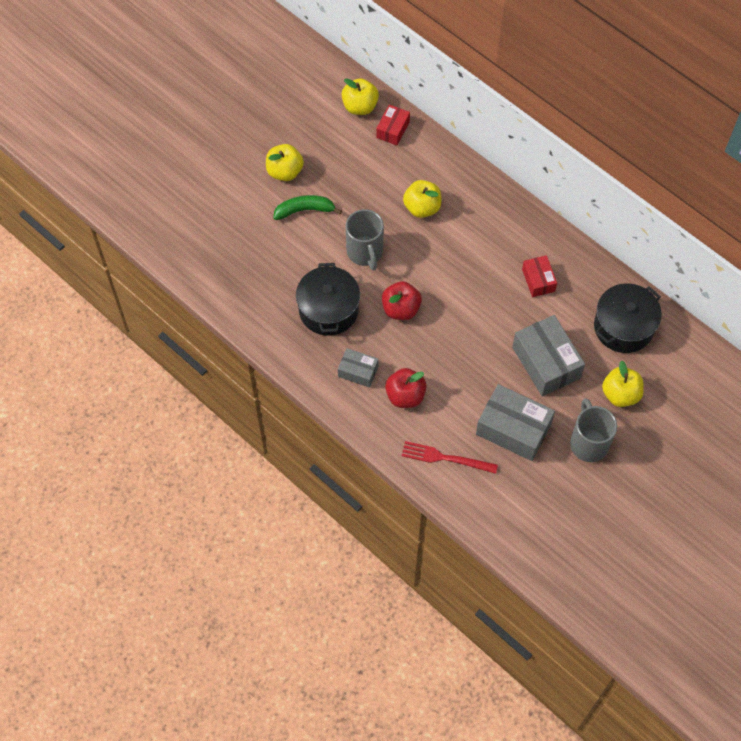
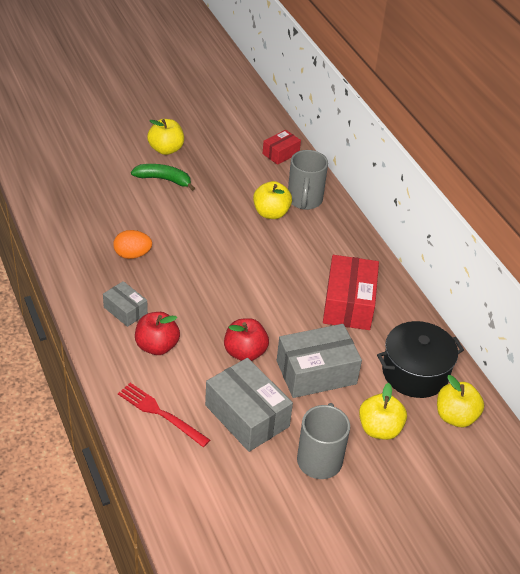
camera: 20 degrees right, 20 degrees down
black pot [296,263,360,336] -> orange egg [113,230,152,259]
yellow apple [341,78,379,115] -> yellow apple moved to [437,375,484,427]
grey mug [346,209,384,271] -> grey mug moved to [288,150,328,210]
red apple [382,281,422,320] -> red apple moved to [224,318,269,361]
grey box [512,315,585,396] -> grey box turned 75 degrees clockwise [277,324,362,398]
red box [522,255,557,297] -> red box [323,255,379,330], size x1.80

